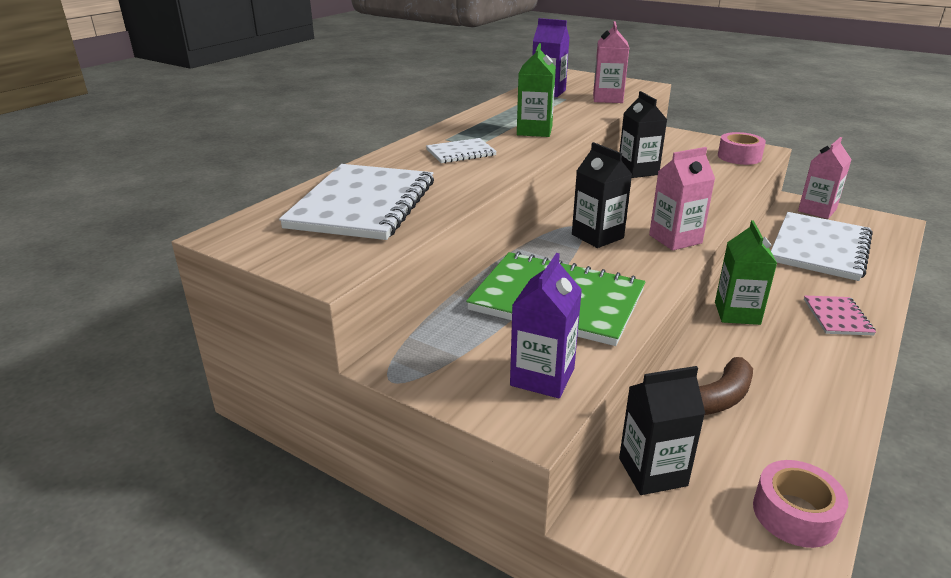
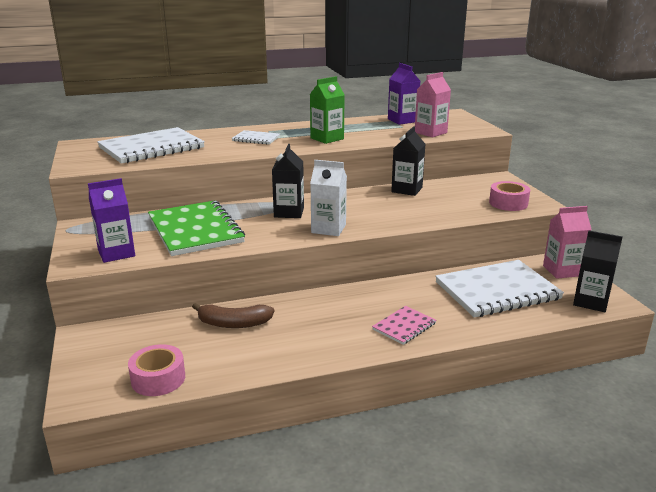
camera: 40 degrees right, 5 degrees down
black carton [619,366,705,495] -> black carton moved to [573,230,623,312]
pink carton [649,147,715,251] -> white carton [310,160,347,236]
green carton [715,220,777,325] -> none

